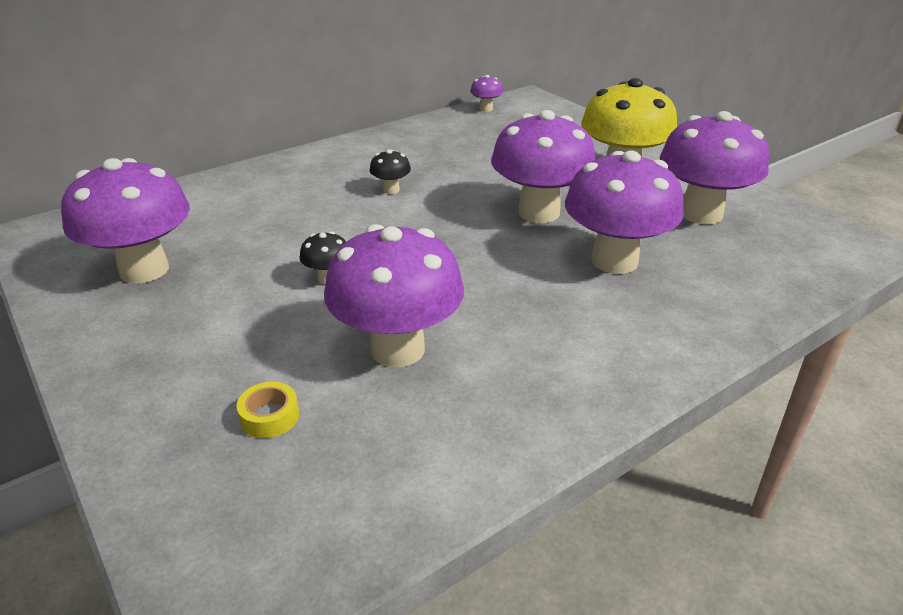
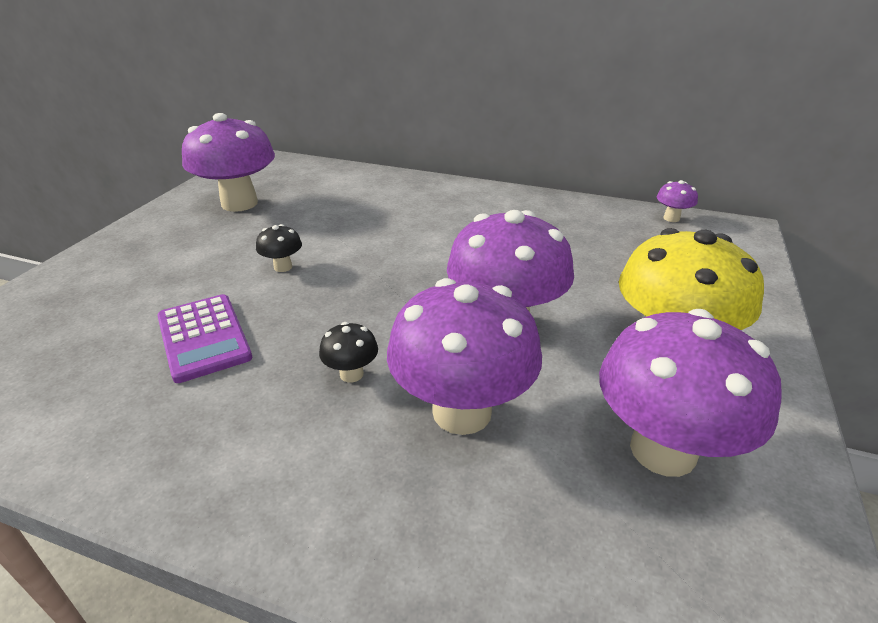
camera: 55 degrees right, 0 degrees up
yellow tape [237,381,299,438] -> none
purple mushroom [324,224,464,367] -> purple calculator [157,294,252,383]
black mushroom [370,150,411,194] -> black mushroom moved to [319,322,378,383]

